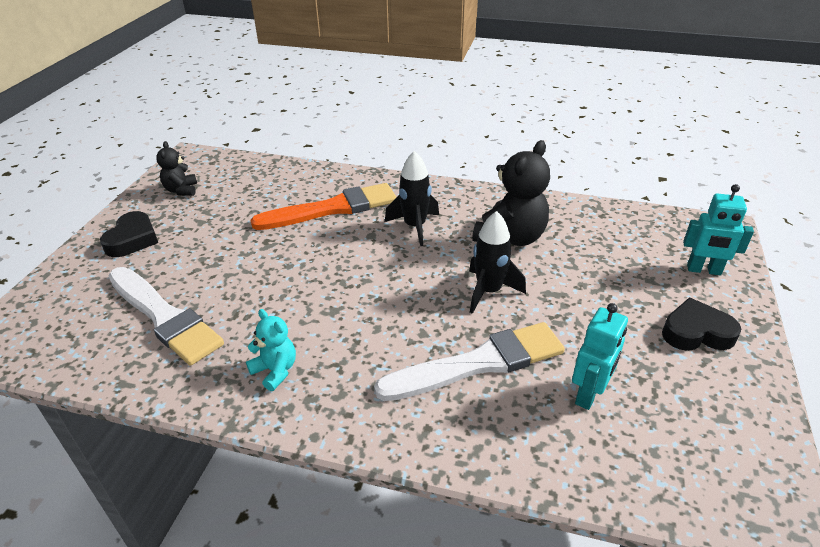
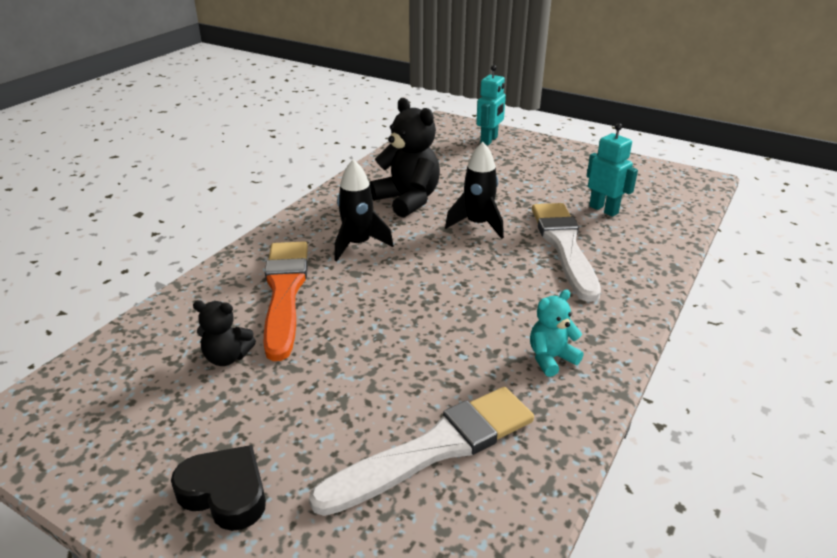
camera: 75 degrees left, 5 degrees down
black teddy bear [156,141,197,196] -> black teddy bear moved to [193,300,256,366]
black heart [662,298,741,351] -> none

